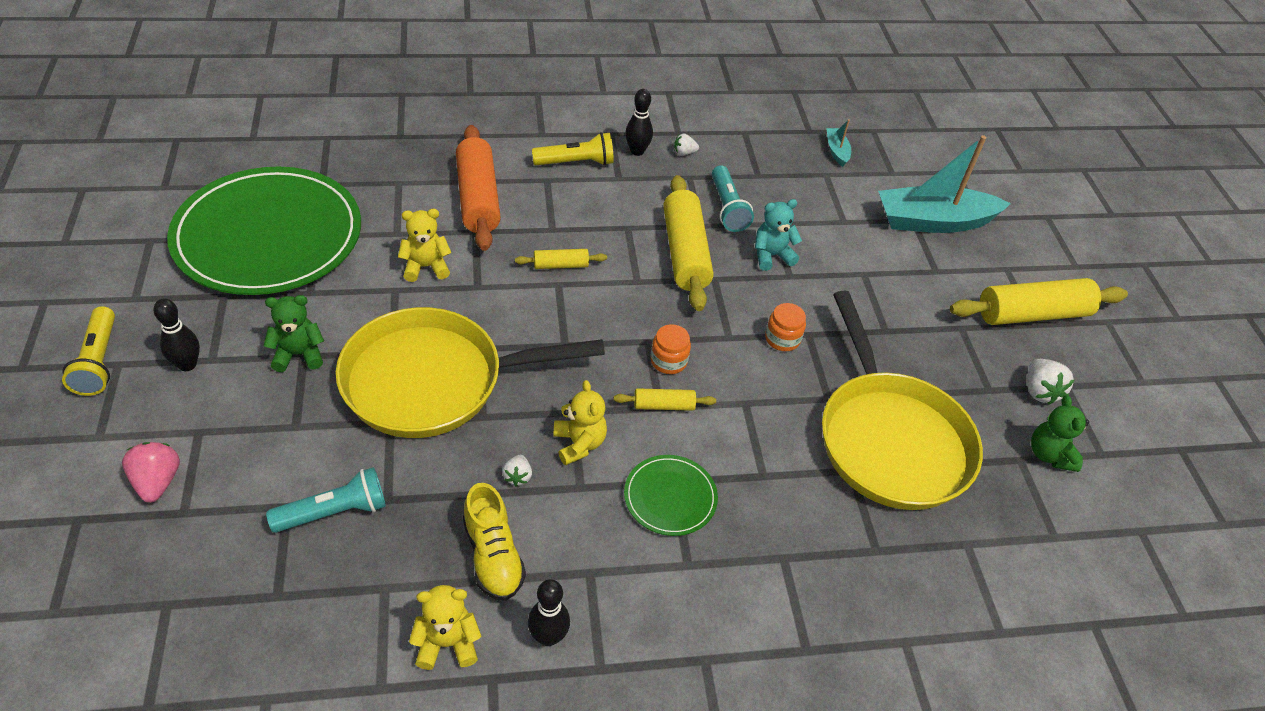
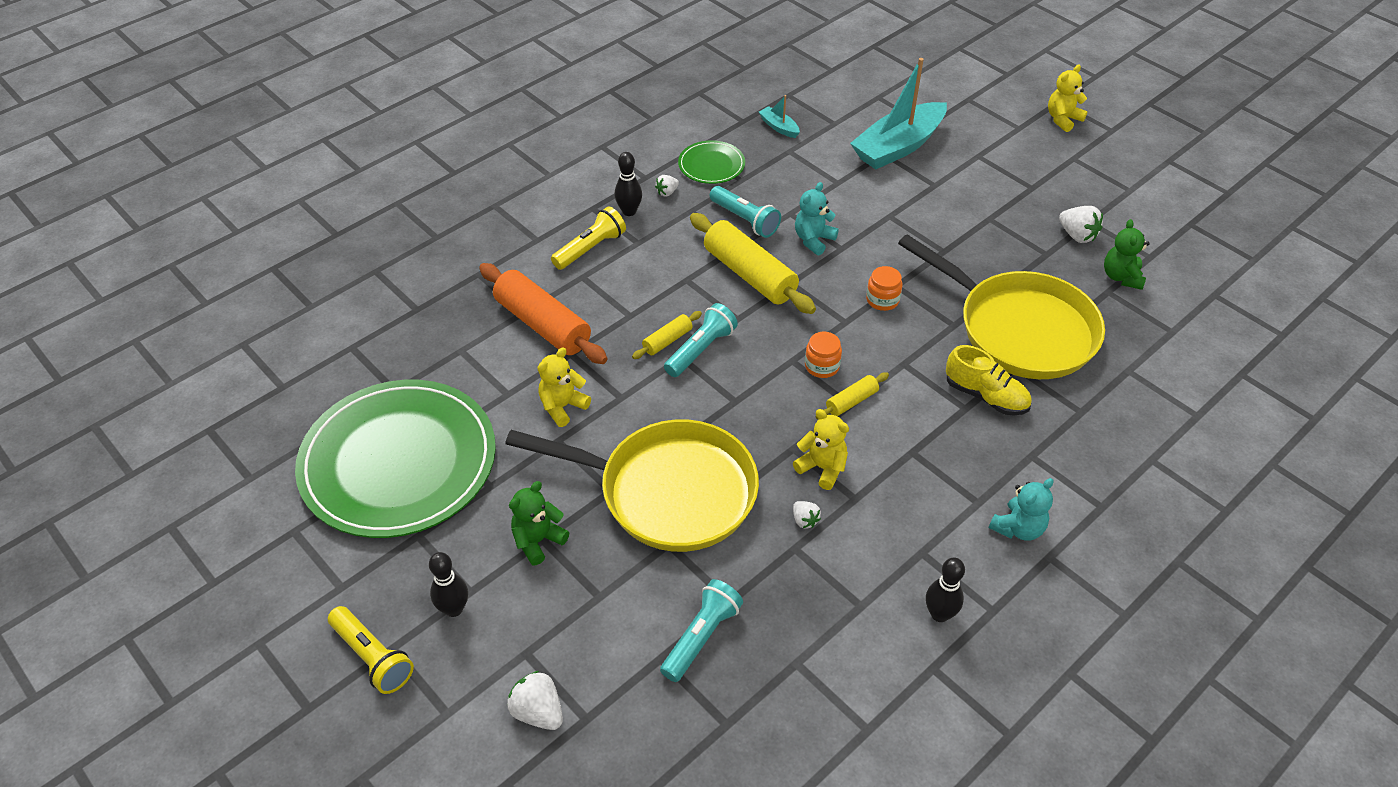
camera: 30 degrees left, 0 degrees up
pink strawberry [122,442,180,503] -> white strawberry [507,671,563,730]
yellow pan [335,307,605,438] -> yellow pan turned 120 degrees counterclockwise [505,419,759,552]
yellow teddy bear [409,585,481,670] -> yellow teddy bear moved to [1048,65,1088,132]
yellow shoe [463,483,526,601] -> yellow shoe moved to [946,345,1032,415]
green plate [624,455,718,536] -> green plate moved to [678,140,745,184]
yellow rolling pin [950,278,1128,325] -> none
green teddy bear [1031,395,1089,472] -> green teddy bear turned 45 degrees clockwise [1104,219,1150,290]
none -> turquoise flashlight [664,303,738,377]
none -> turquoise teddy bear [989,478,1054,541]

